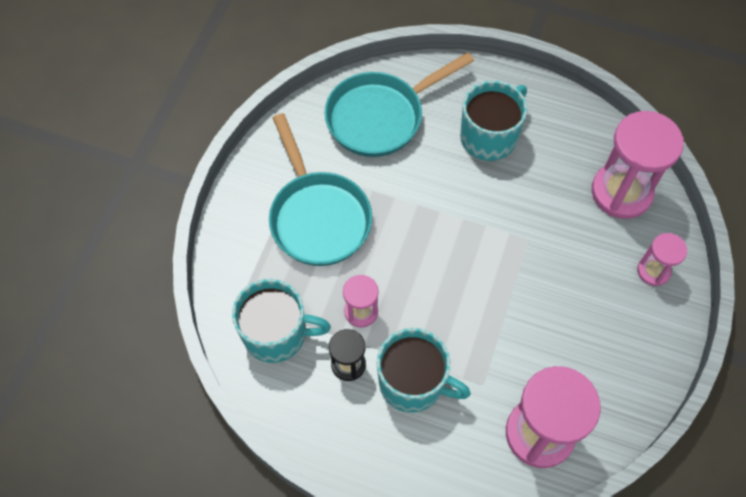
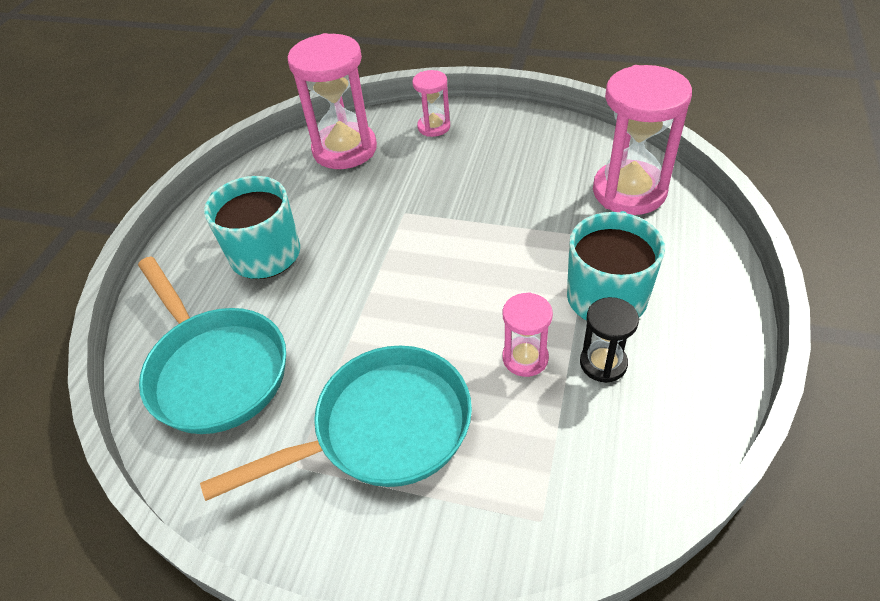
camera: 90 degrees left, 15 degrees down
turquoise mug [232,279,331,363] -> none

